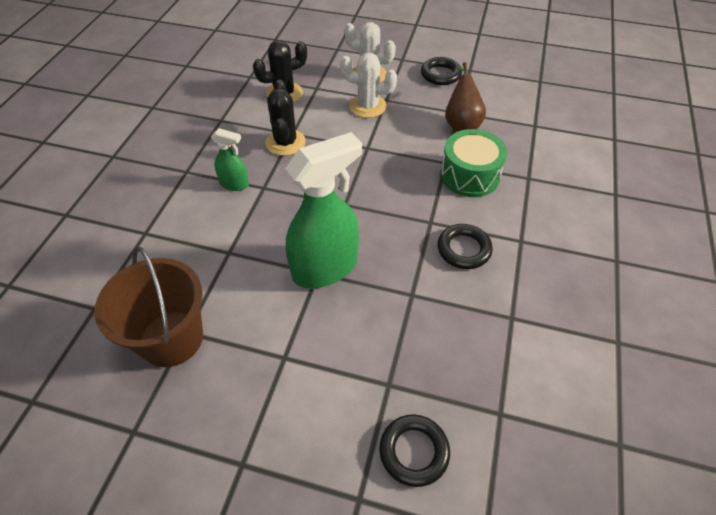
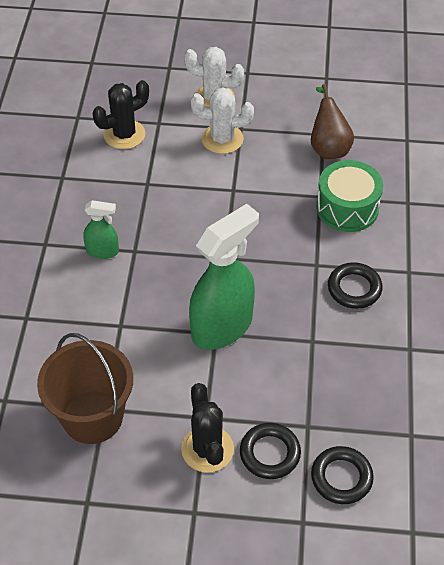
camera: 10 degrees left, 0 degrees up
black cactus [266,80,306,156] -> black cactus moved to [181,383,234,473]
black ring [421,57,462,85] -> black ring moved to [240,423,301,479]

